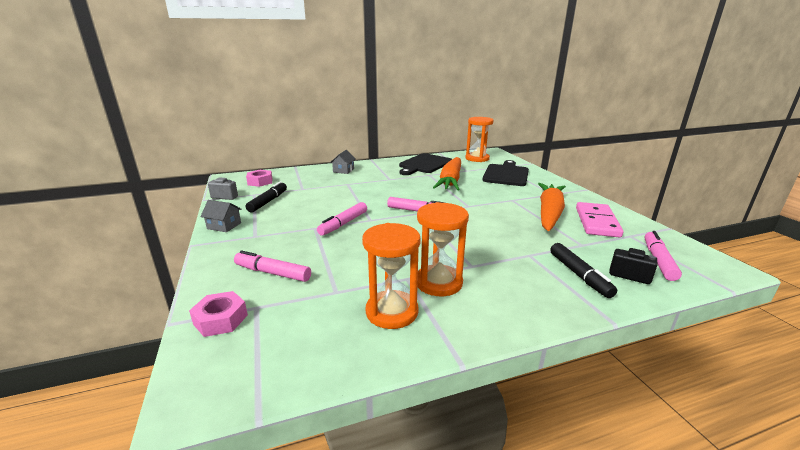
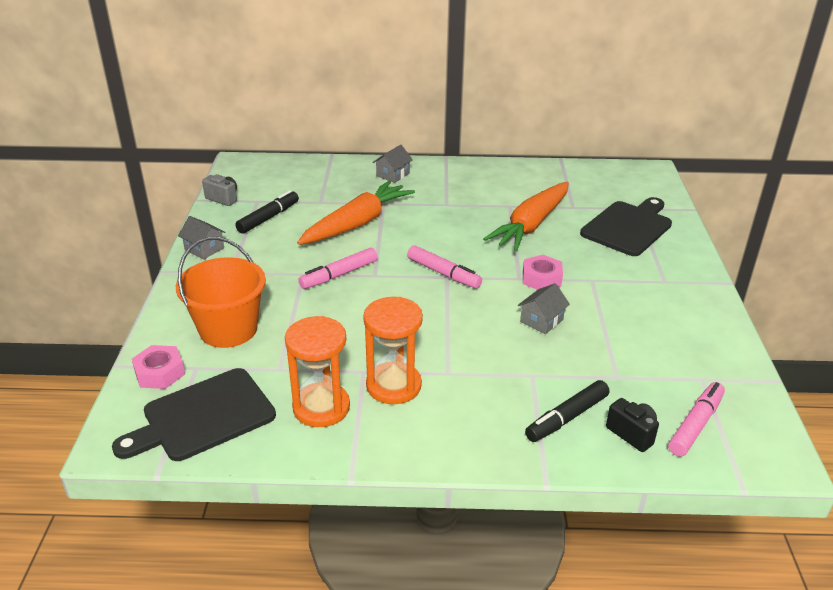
camera: 20 degrees right, 10 degrees up
pink marker [234,251,311,282] -> orange bucket [176,237,266,348]
pink nut [246,170,273,187] -> pink nut moved to [523,255,563,290]
black cutting board [399,153,452,175] -> black cutting board moved to [112,368,276,461]
orange hourglass [465,117,493,162] -> none
orange carrot [538,183,566,231] -> orange carrot moved to [297,180,415,245]
black marker [550,243,617,298] -> black marker turned 45 degrees clockwise [525,380,610,442]
pink domino [576,202,624,238] -> none
none -> grey house [518,283,570,334]

